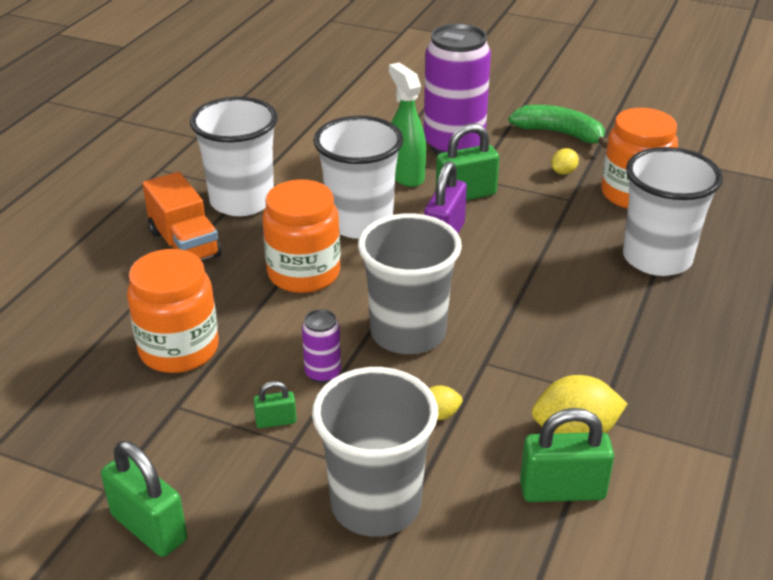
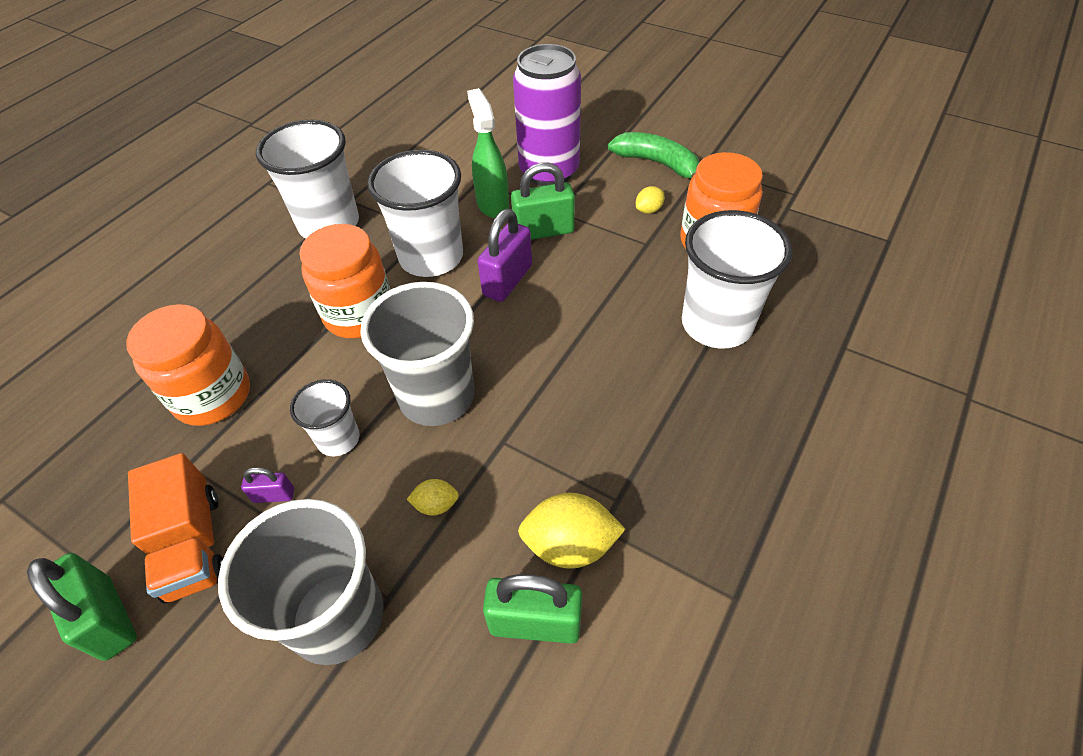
camera: 10 degrees right, 15 degrees up
orange truck [142,172,221,260] -> orange truck moved to [128,453,223,603]
green padlock [253,381,297,428] -> purple padlock [241,467,294,503]
purple can [302,309,341,383] -> white cup [290,379,359,456]

